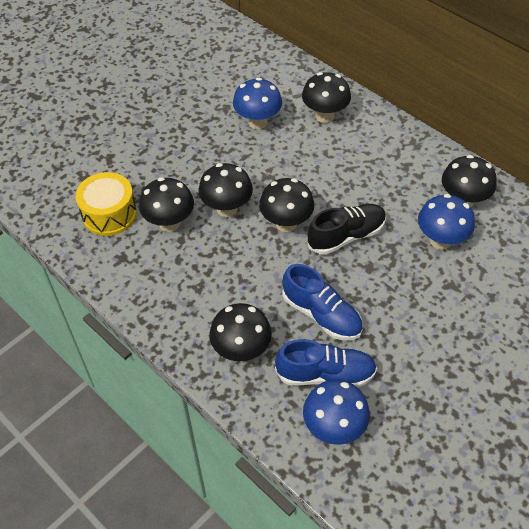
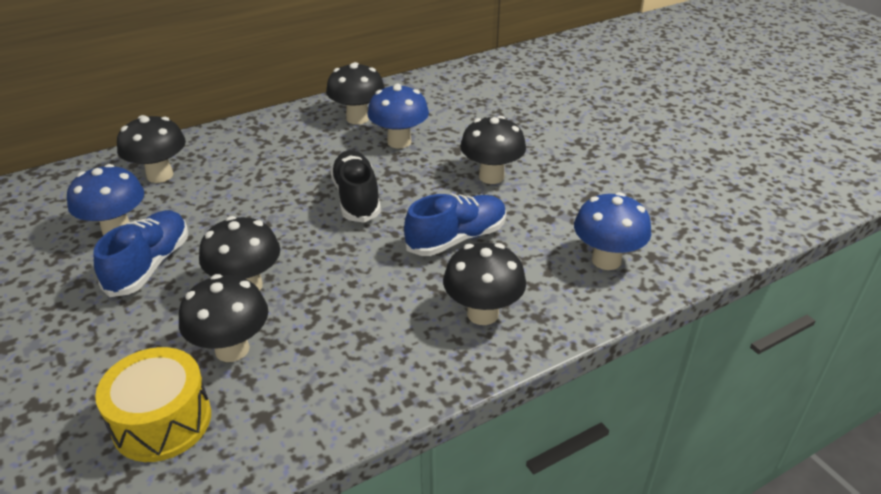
camera: 75 degrees left, 15 degrees down
black mushroom [259,178,314,232] -> black mushroom moved to [460,116,526,184]
blue shoe [275,339,377,388] -> blue shoe moved to [94,210,188,297]

